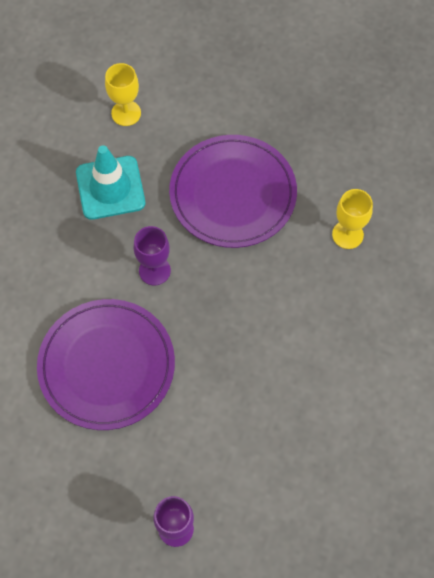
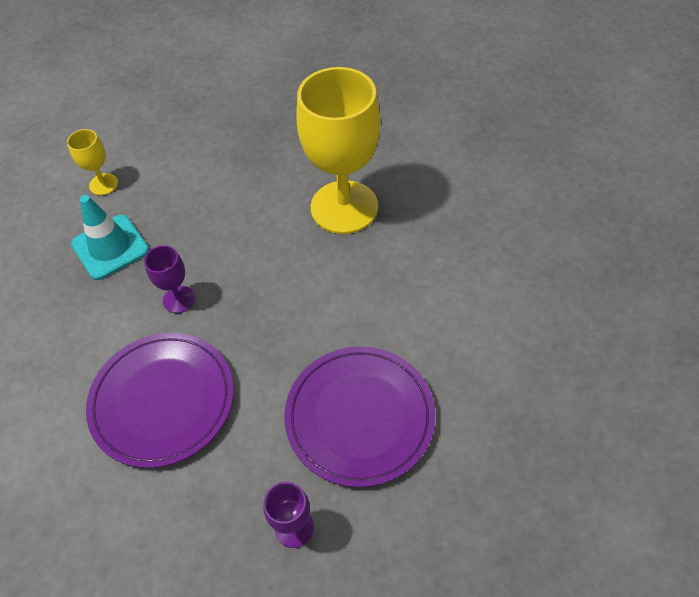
camera: 20 degrees left, 10 degrees down
purple plate [169,135,297,248] -> purple plate moved to [284,346,435,487]
yellow goblet [332,189,373,249] -> yellow goblet [296,67,381,234], size x2.27

